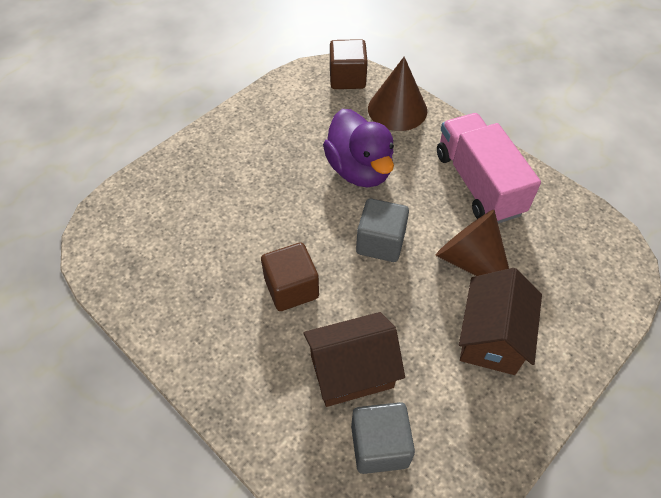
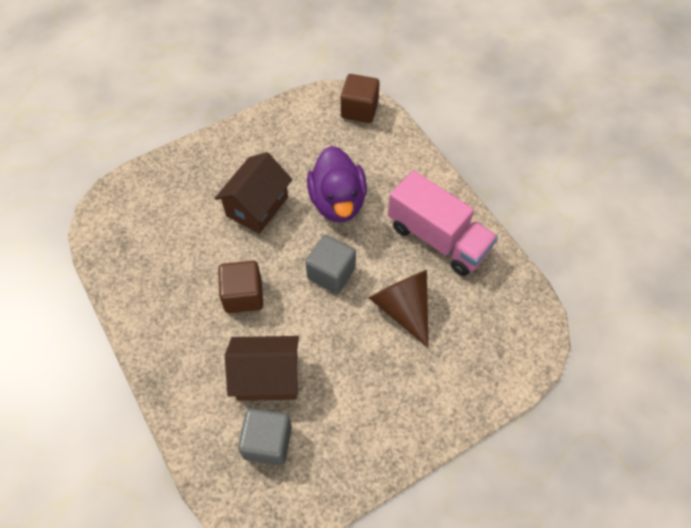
camera: 15 degrees right, 5 degrees up
brown cone [368,57,427,131] -> none
pink truck [437,113,541,224] -> pink truck turned 135 degrees clockwise [388,170,498,276]
brown house [459,268,542,375] -> brown house moved to [214,152,292,234]

